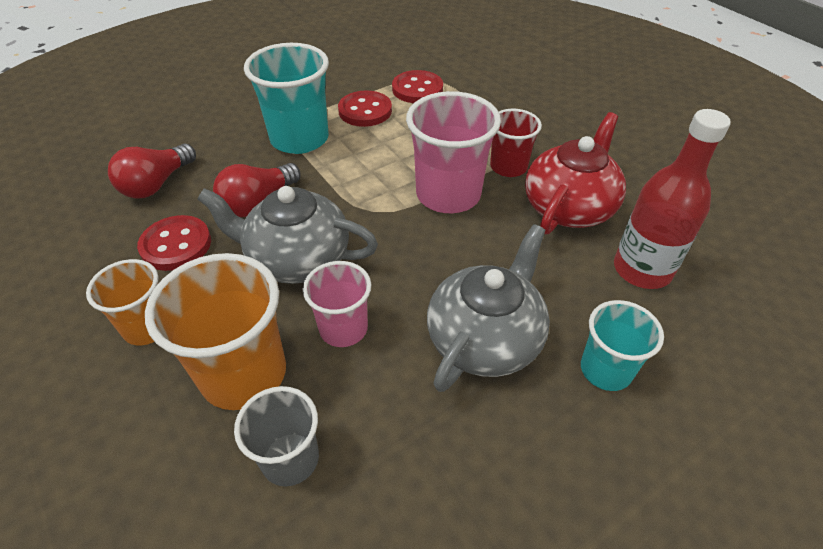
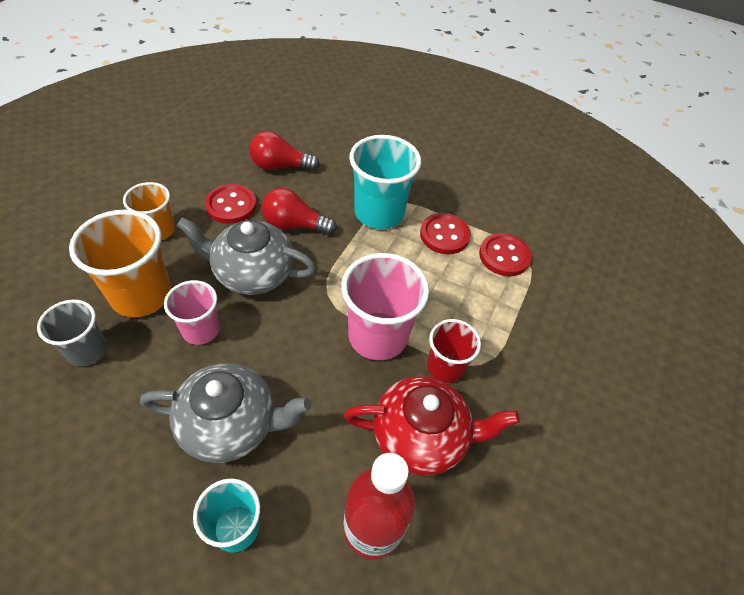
camera: 55 degrees right, 5 degrees up
grey teapot [197,186,378,284] -> grey teapot turned 60 degrees counterclockwise [177,217,316,295]

